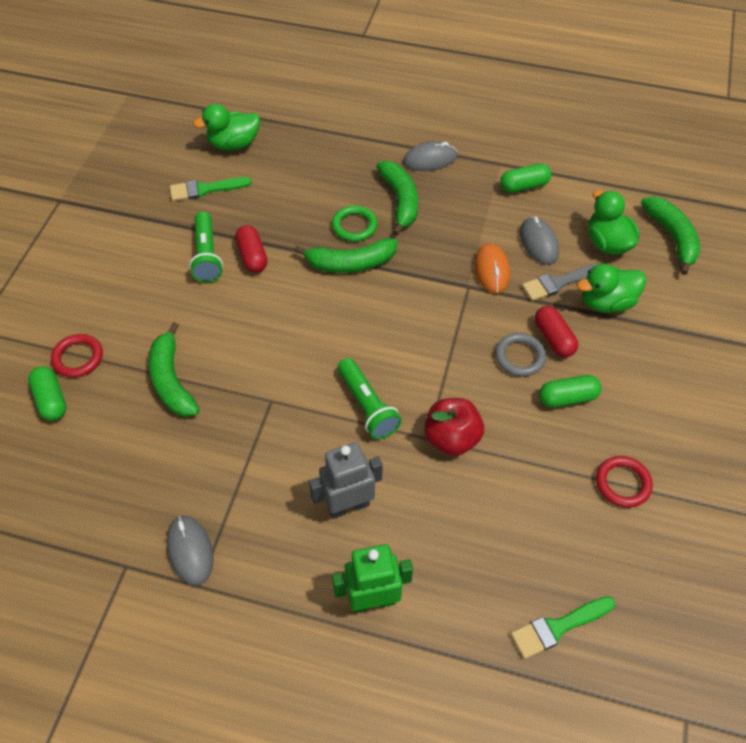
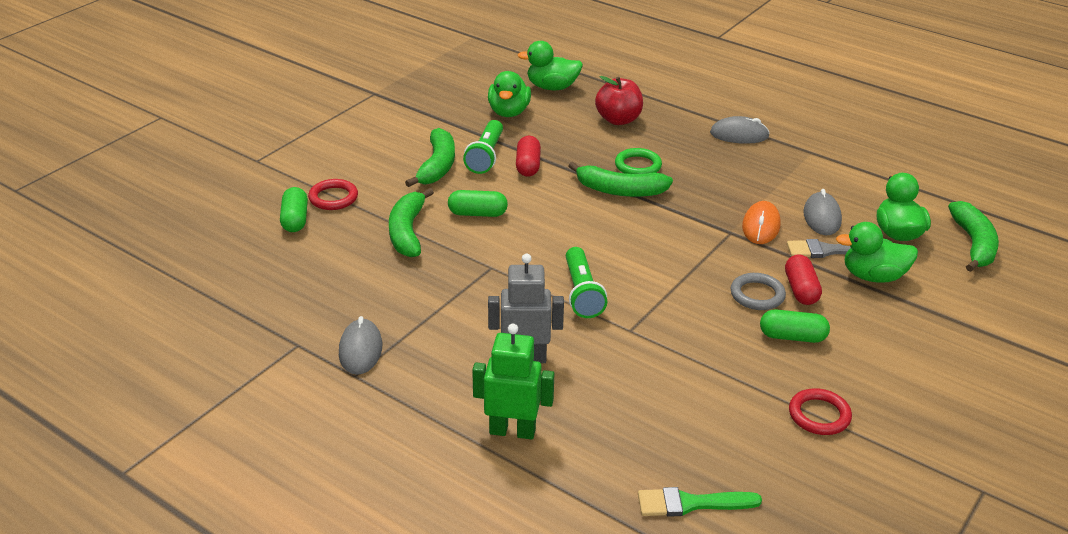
camera: 20 degrees right, 20 degrees down
green brush [170,177,252,201] -> green duck [488,71,531,117]
green banana [376,161,418,236] -> green banana moved to [405,128,455,187]
red apple [424,398,484,456] -> red apple moved to [595,76,643,125]
green capsule [500,164,551,193] -> green capsule moved to [448,190,508,217]

